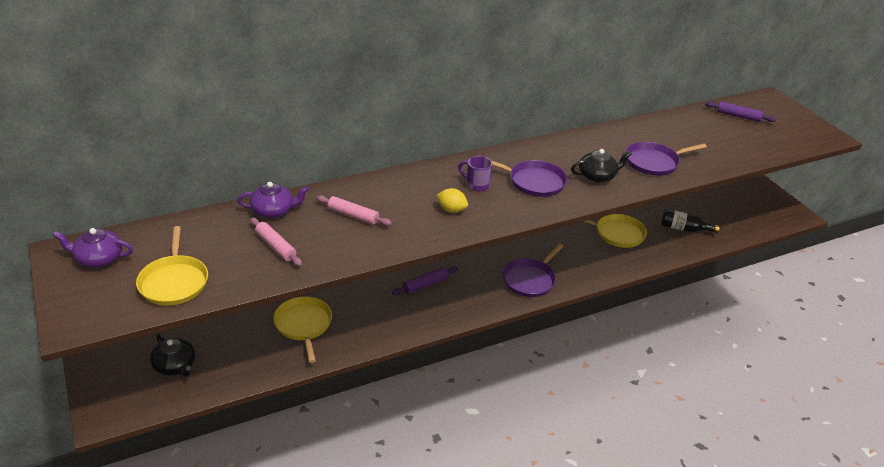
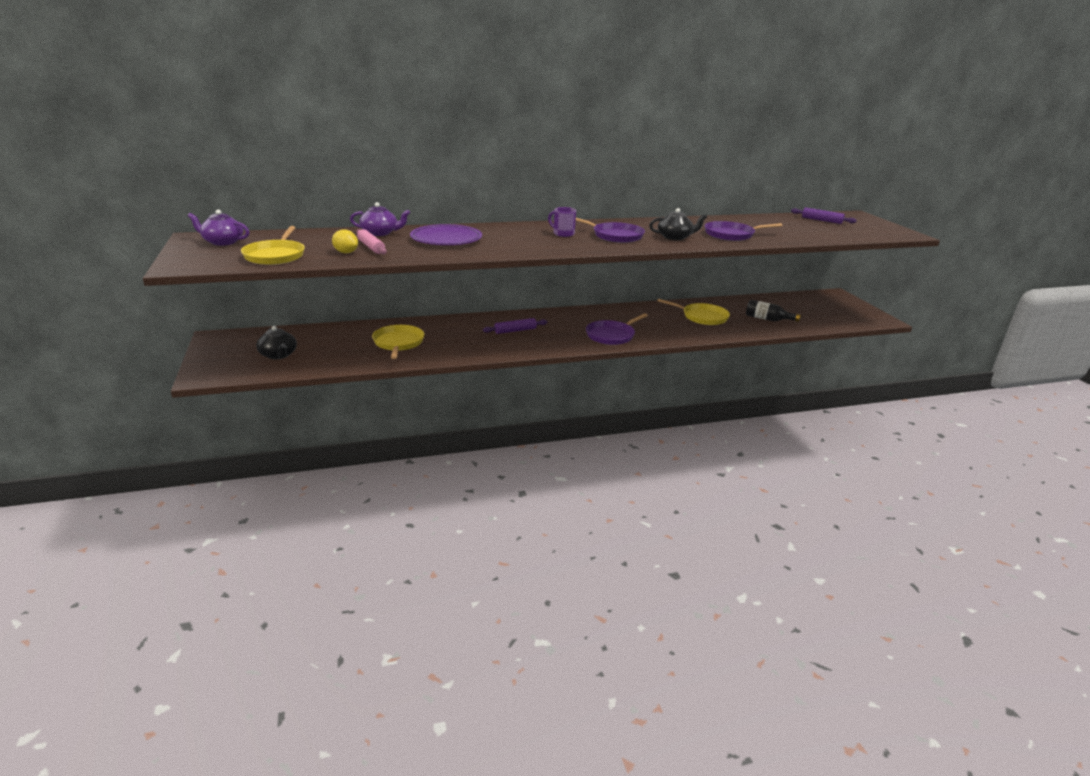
camera: 10 degrees right, 10 degrees down
pink rolling pin [316,195,392,226] -> purple plate [410,224,482,245]
yellow lemon [436,188,468,213] -> yellow lemon moved to [332,229,358,253]

